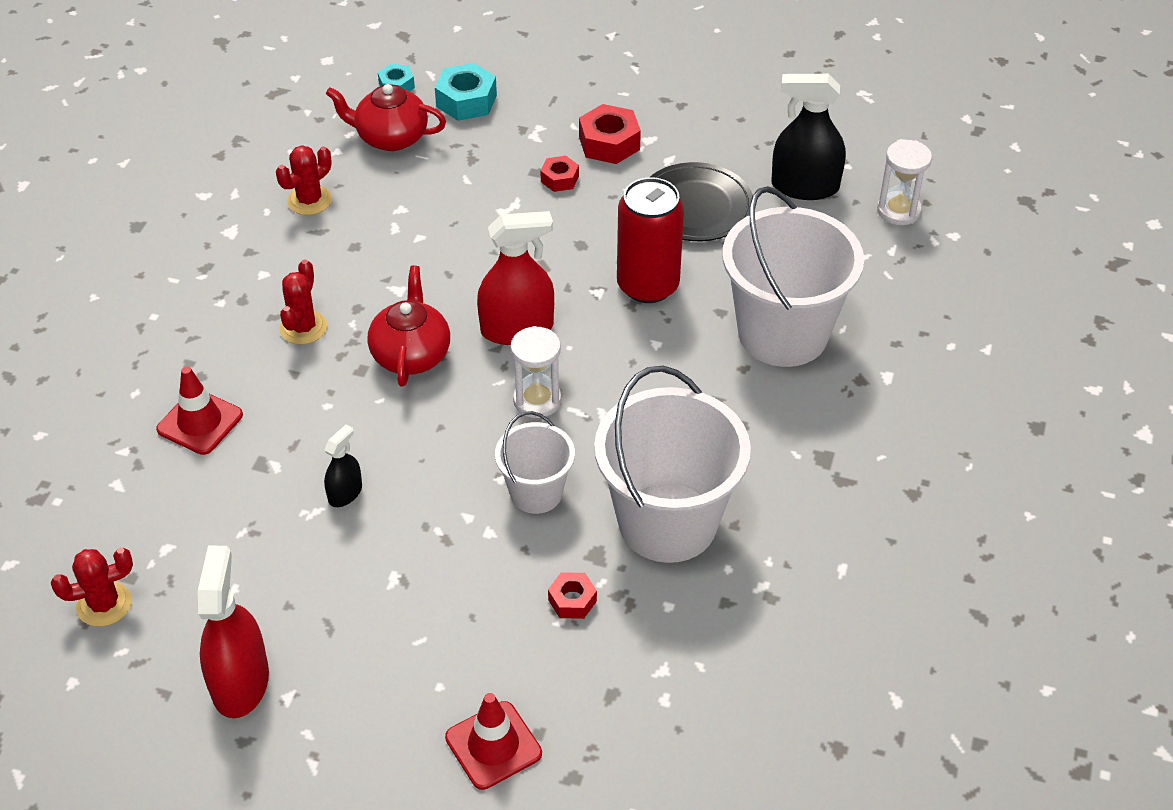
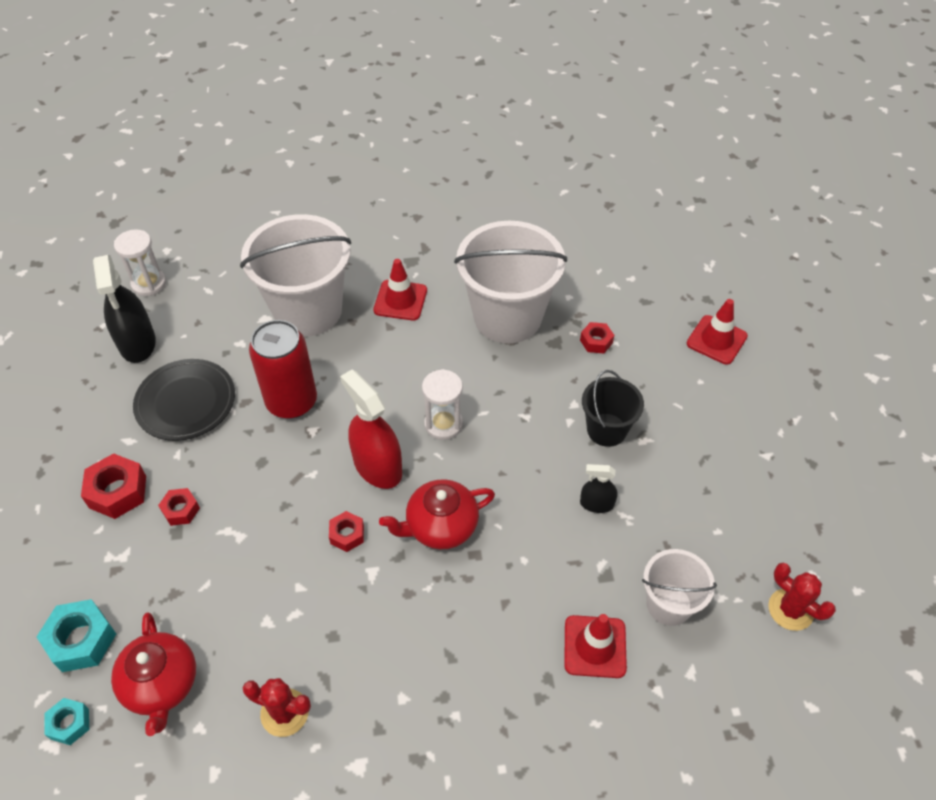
camera: 115 degrees left, 5 degrees up
red spray bottle [198,546,269,718] -> none
red cactus [279,260,327,345] -> none
white bucket [495,411,575,514] -> white bucket moved to [642,549,717,626]
none -> red nut [329,511,364,552]
none -> red traffic cone [374,259,427,320]
none -> black bucket [582,370,644,447]

